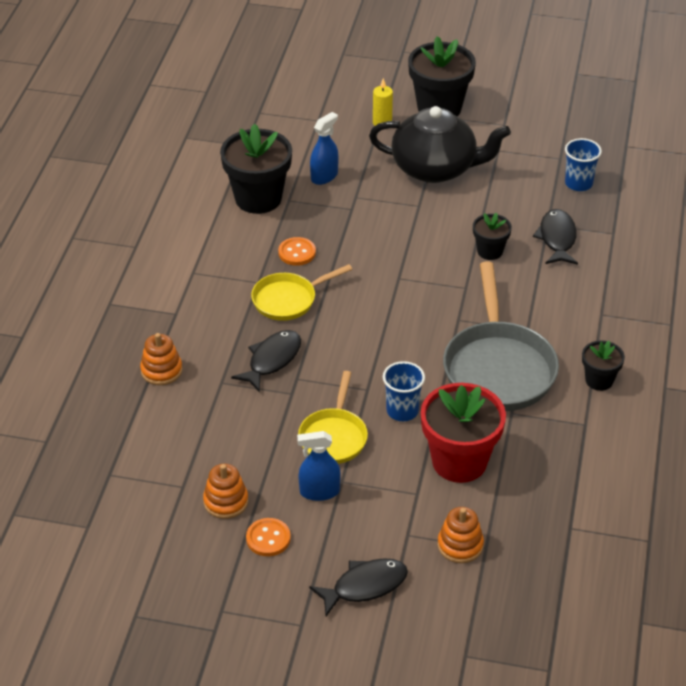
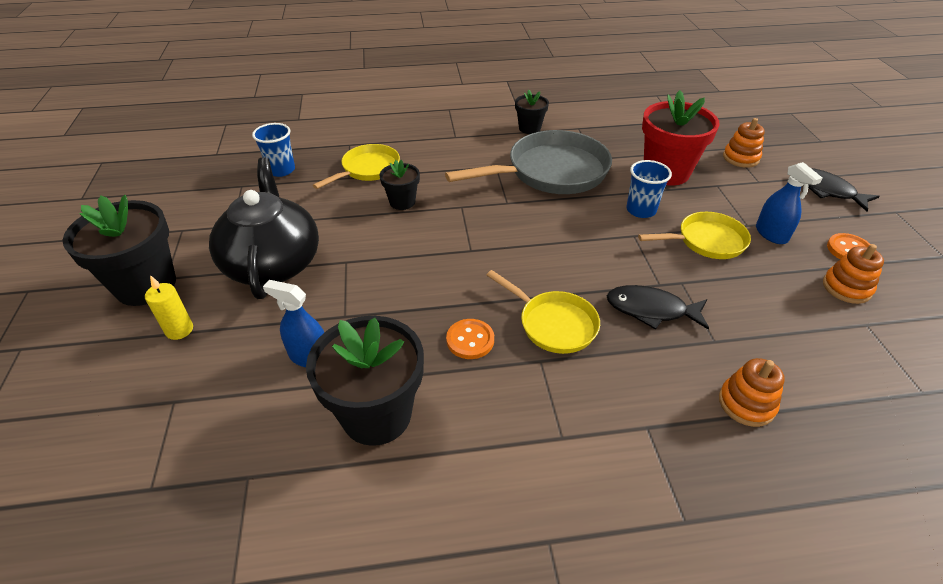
camera: 110 degrees left, 0 degrees up
black fish [533,209,578,265] -> yellow pan [313,144,400,189]

